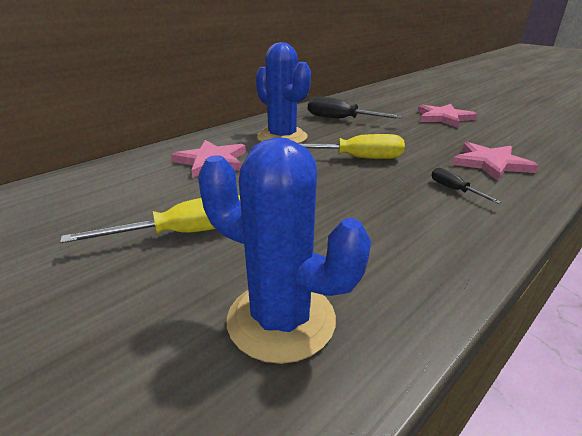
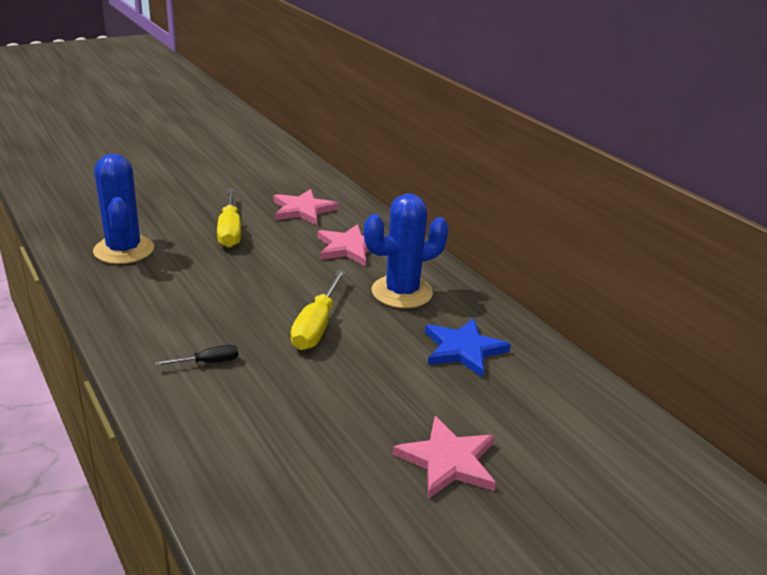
camera: 100 degrees right, 0 degrees up
blue cactus [198,137,371,364] -> blue cactus turned 60 degrees counterclockwise [93,154,154,264]
black screwdriver [308,96,403,119] -> blue star [425,318,511,378]
pink star [452,142,539,181] -> pink star moved to [274,189,338,225]

